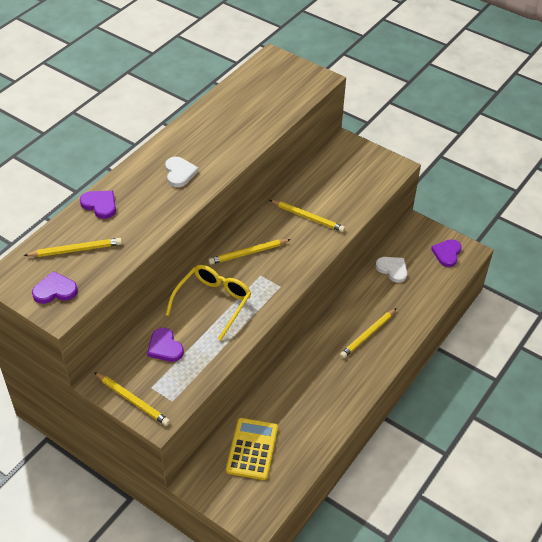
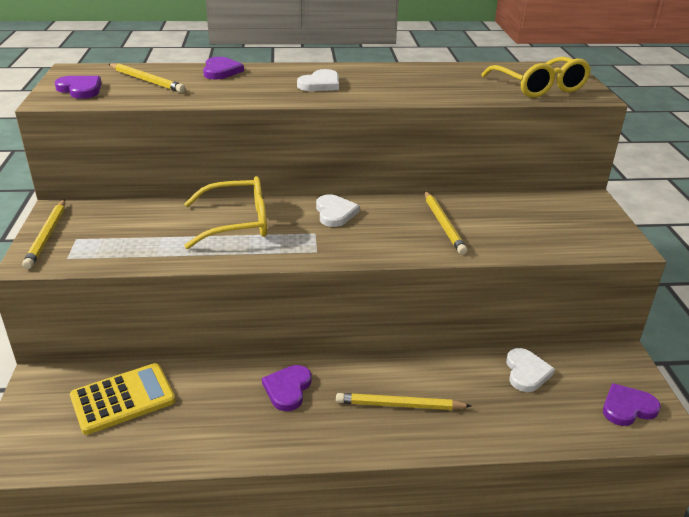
camera: 50 degrees right, 15 degrees down
purple heart [147,328,184,362] -> purple heart moved to [262,365,312,411]
yellow pencil [208,239,291,265] -> white heart [316,194,360,227]
none -> yellow glasses [481,57,591,97]

